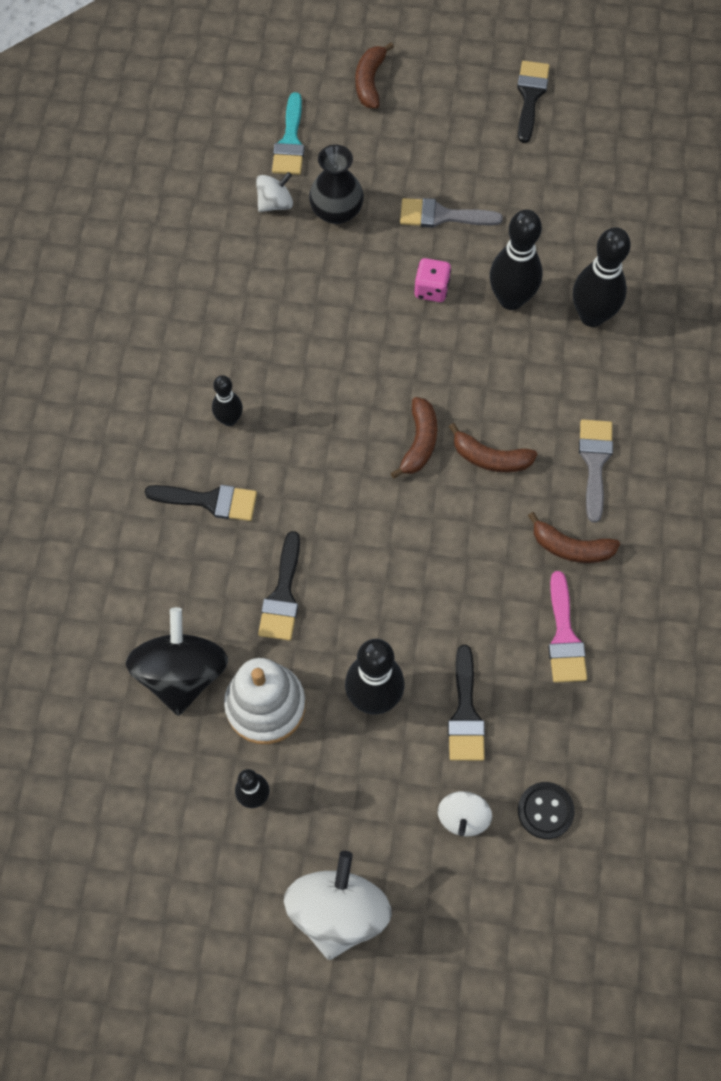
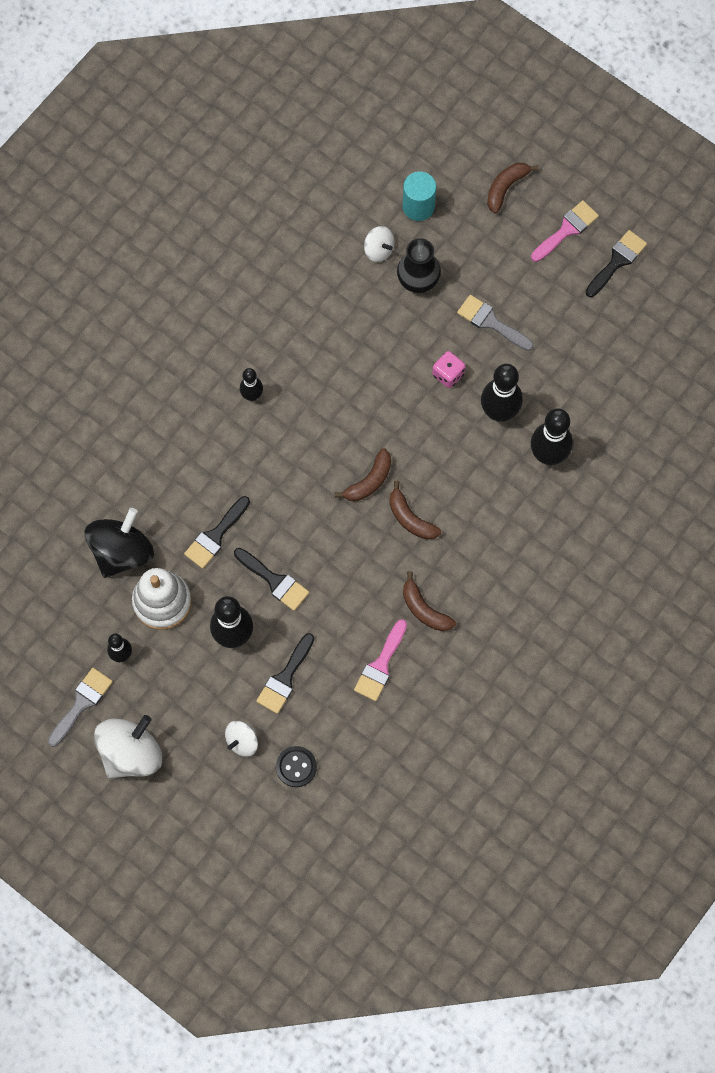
camera: 30 degrees right, 5 degrees up
black brush [144,485,257,521] -> black brush moved to [234,548,309,611]
white spinning top [256,172,293,212] -> white spinning top turned 45 degrees clockwise [364,226,394,262]
turquoise brush [272,92,305,175] -> turquoise cylinder [403,171,436,221]
grey brush [579,419,613,523] -> grey brush moved to [48,668,113,747]
none -> pink brush [531,200,599,262]

